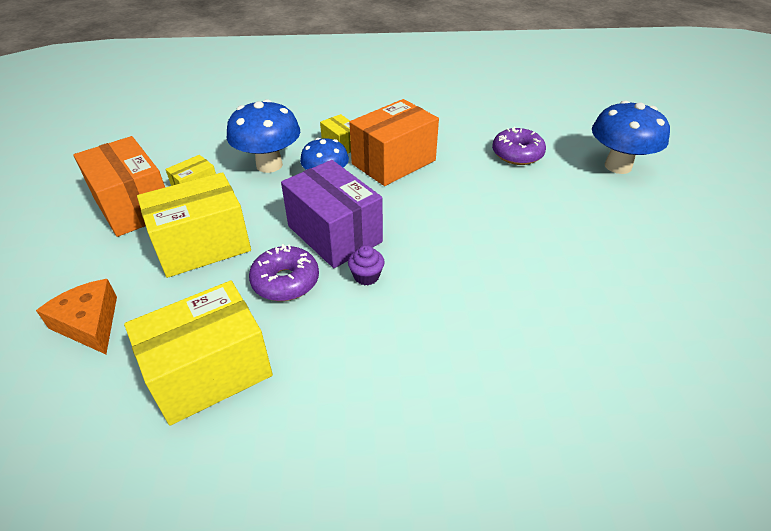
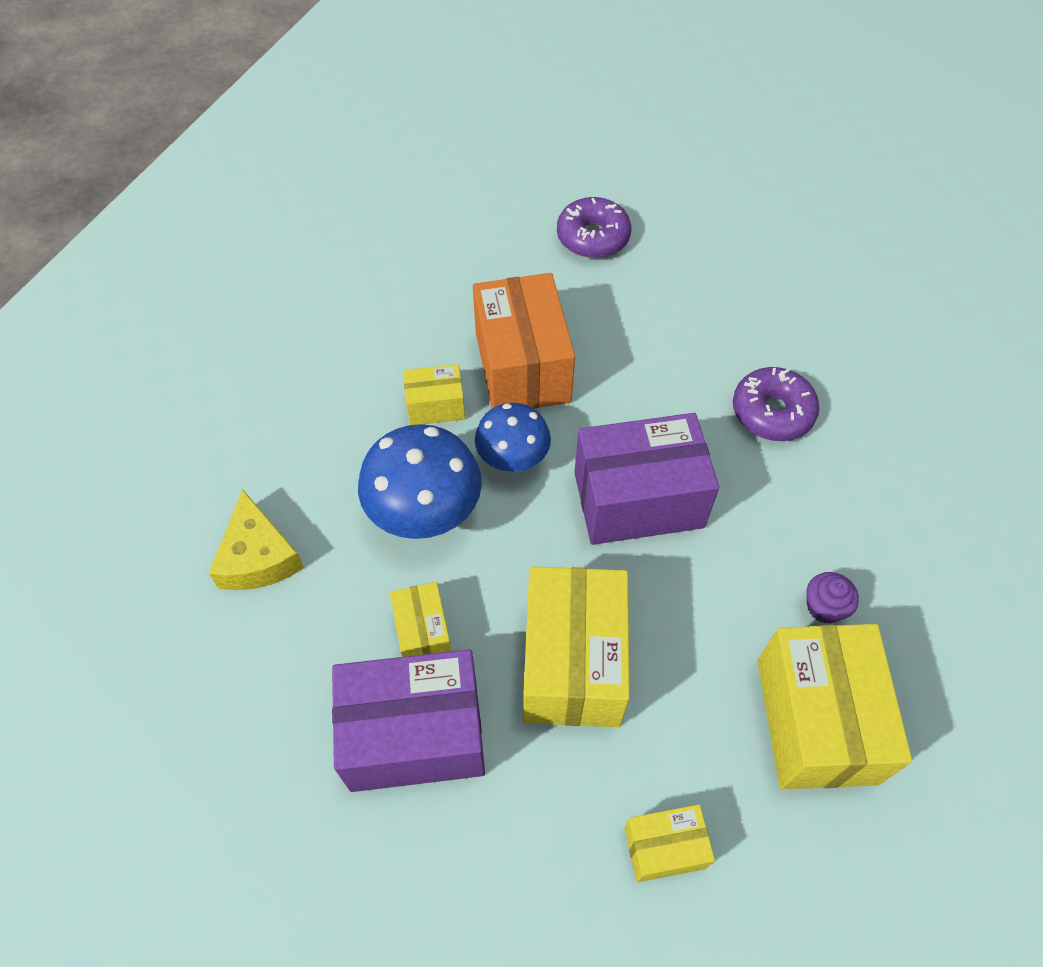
camera: 60 degrees left, 15 degrees up
orange cheese [36,279,117,354] -> yellow box [624,804,715,882]
orange box [74,136,165,237] -> purple box [332,649,485,792]
purple donut [249,244,319,301] -> purple donut moved to [733,367,819,441]
purple cupcake [348,245,385,285] -> purple cupcake moved to [807,572,859,623]
blue mushroom [592,100,670,174] -> none
none -> yellow cheese [209,489,304,590]

